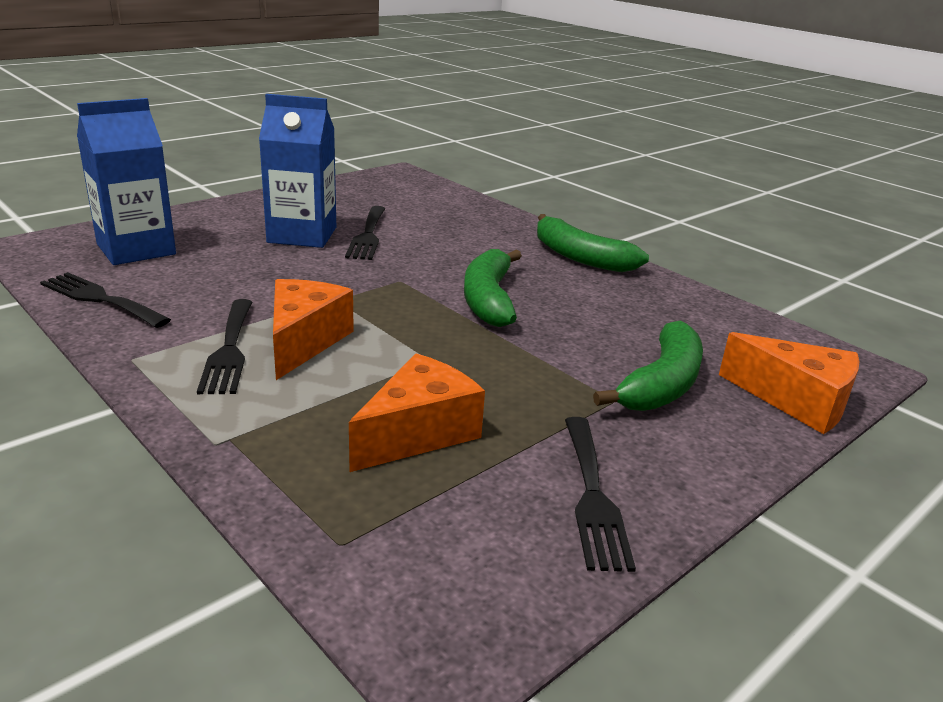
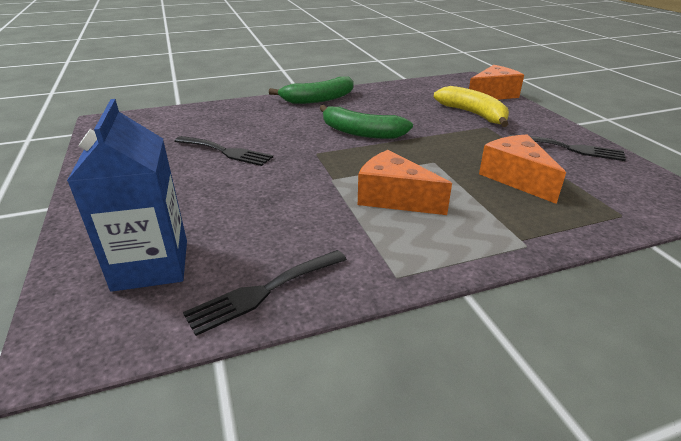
camera: 65 degrees left, 5 degrees up
black fork [197,299,252,394] -> none
blue carton [259,94,336,248] -> none
green banana [593,321,703,411] -> yellow banana [433,86,509,127]

